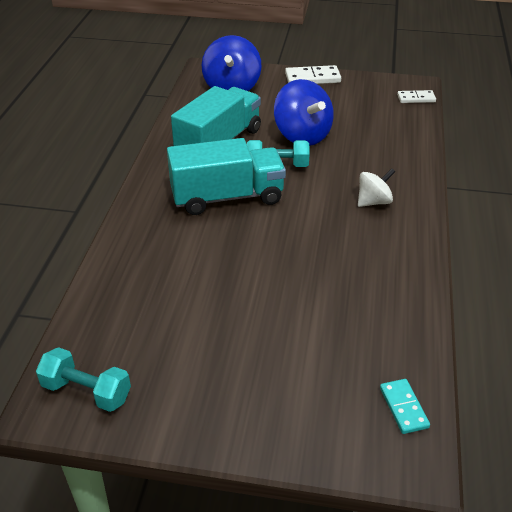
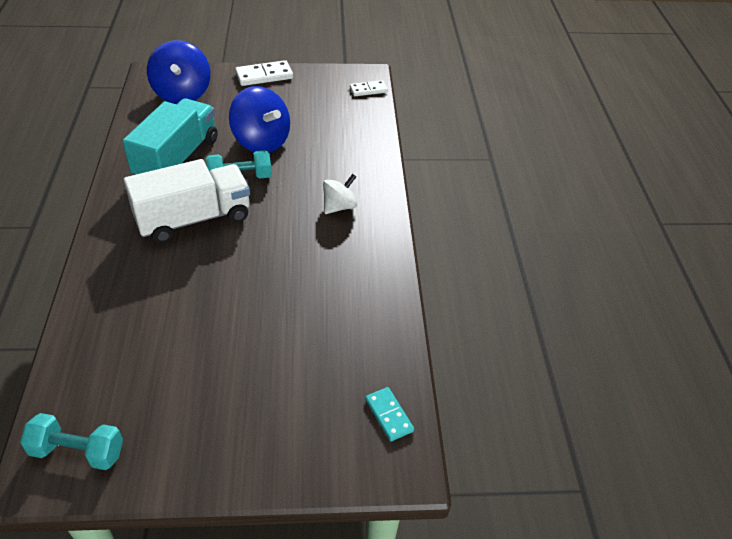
camera: 15 degrees left, 5 degrees up
turquoise truck [167,138,286,215] -> white truck [124,159,250,243]

